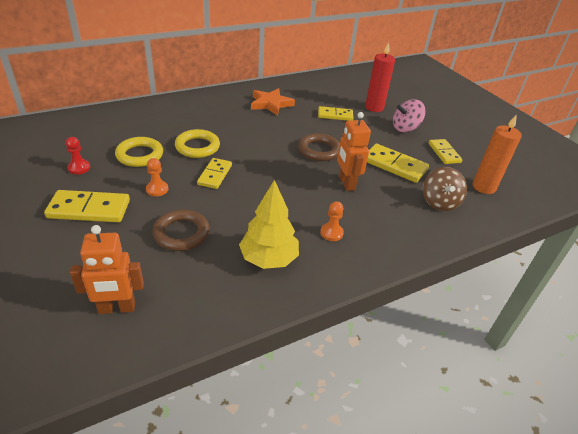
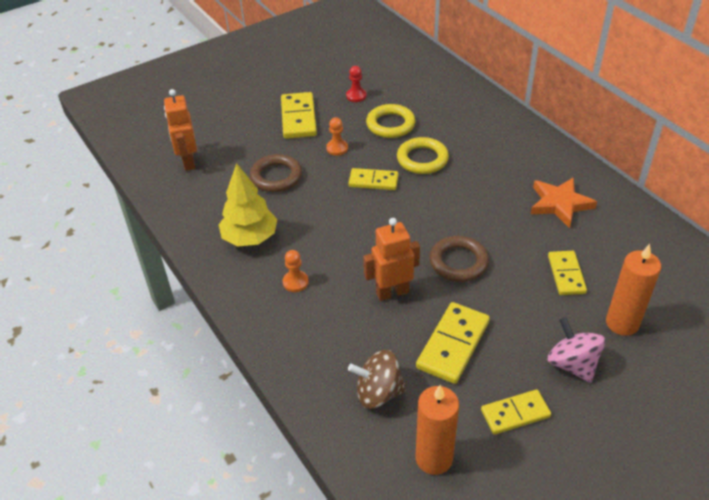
camera: 90 degrees right, 5 degrees up
red candle [365,42,395,112] -> orange candle [606,244,661,336]

